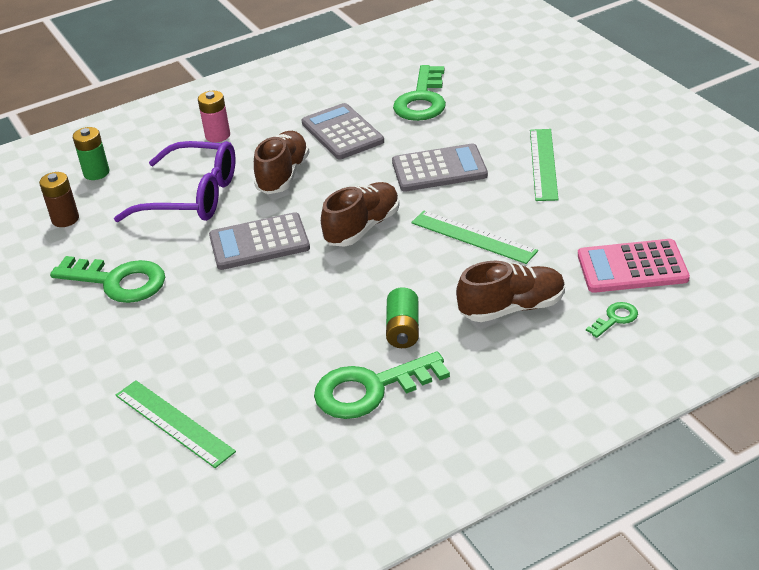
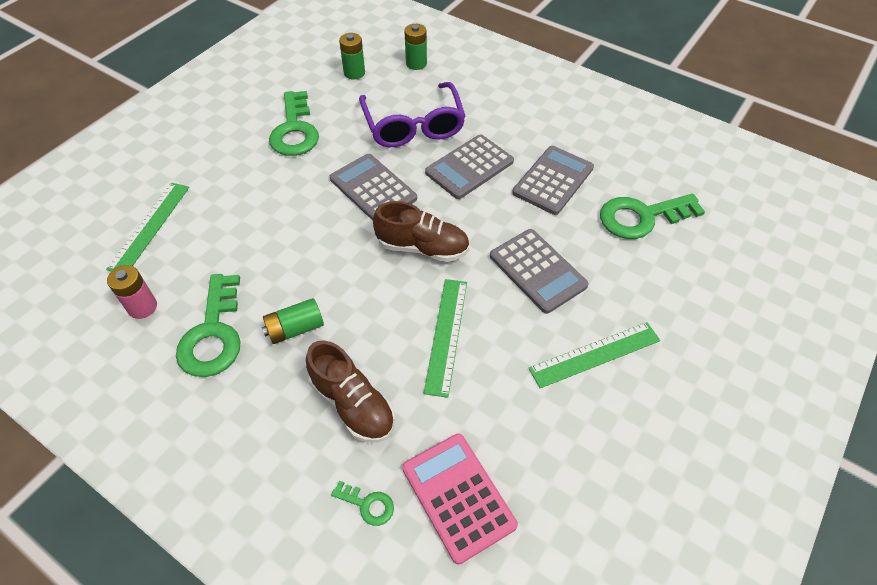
camera: 60 degrees right, 15 degrees up
brown battery [39,172,79,227] -> green battery [339,33,365,80]
pink battery [198,91,230,142] -> pink battery moved to [107,265,157,319]
brown shoe [254,131,310,194] -> grey calculator [425,134,514,199]
green key [314,351,450,419] -> green key turned 135 degrees counterclockwise [176,274,241,377]

